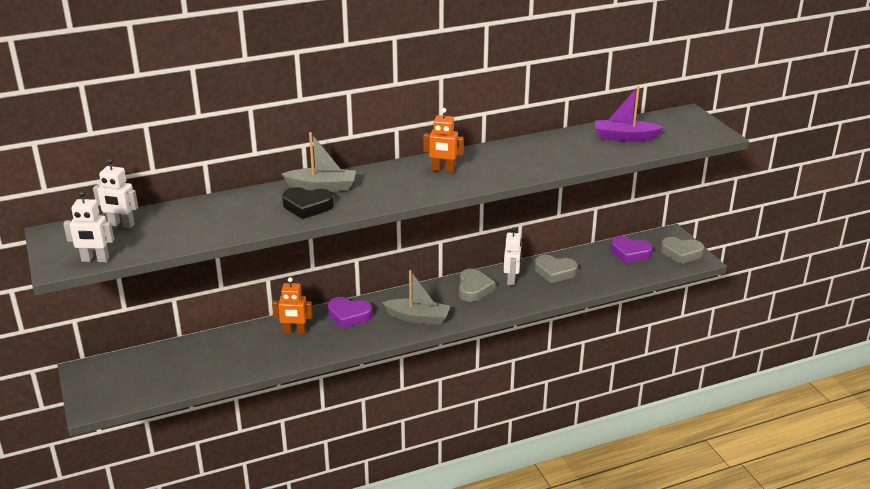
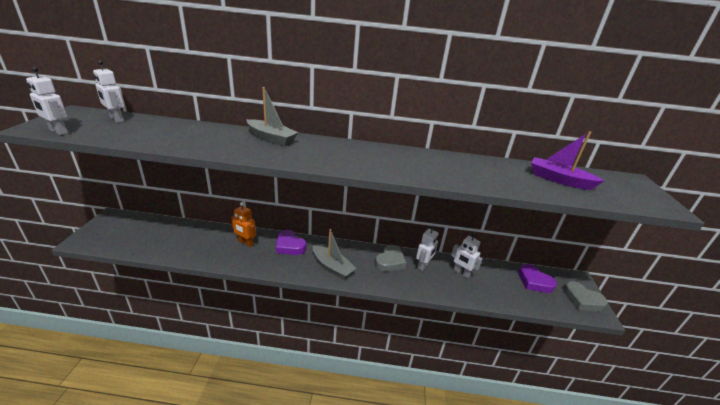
camera: 25 degrees right, 0 degrees up
black heart [282,187,334,219] -> none
orange robot [423,108,464,173] -> none
grey heart [535,255,578,283] -> white robot [451,233,483,279]

